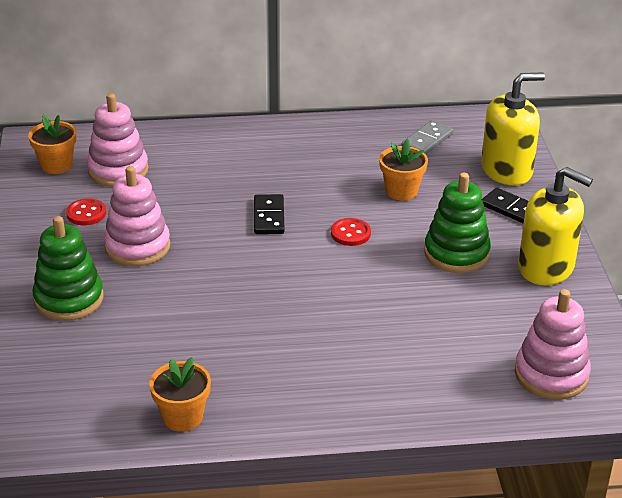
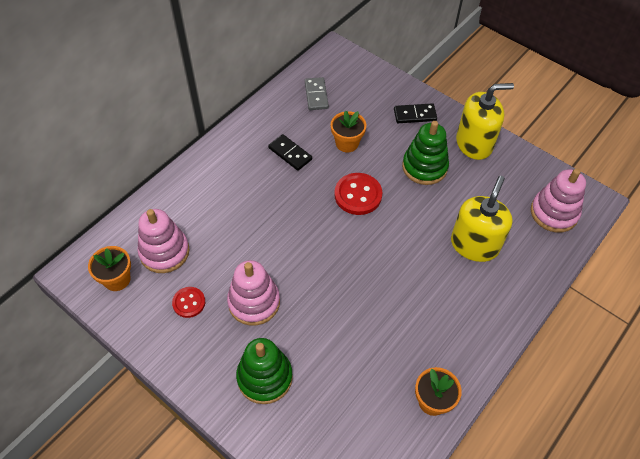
camera: 45 degrees left, 20 degrees up
black domino [254,194,284,234] -> black domino moved to [268,134,312,171]
red button [331,218,371,246] -> red button [334,173,382,215], size x1.63
yellow soap dispenser [481,72,545,185] -> yellow soap dispenser moved to [451,176,513,262]

